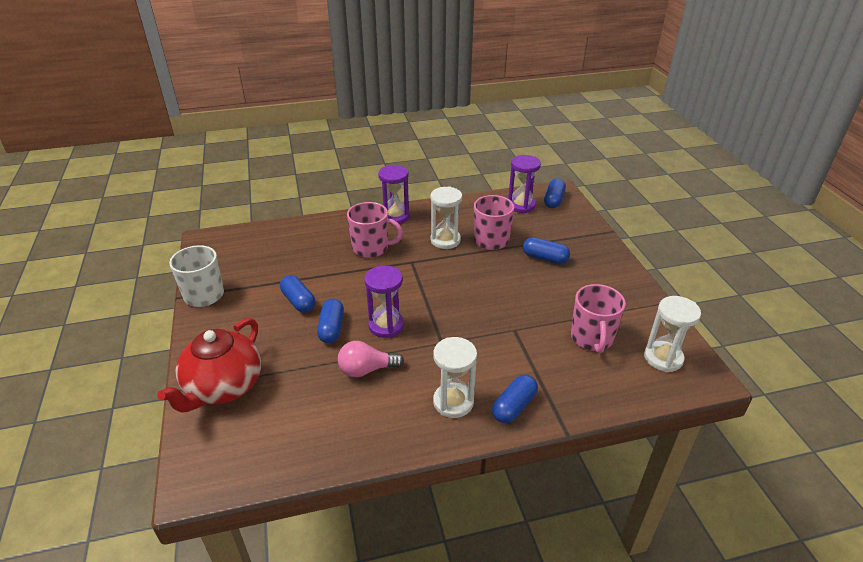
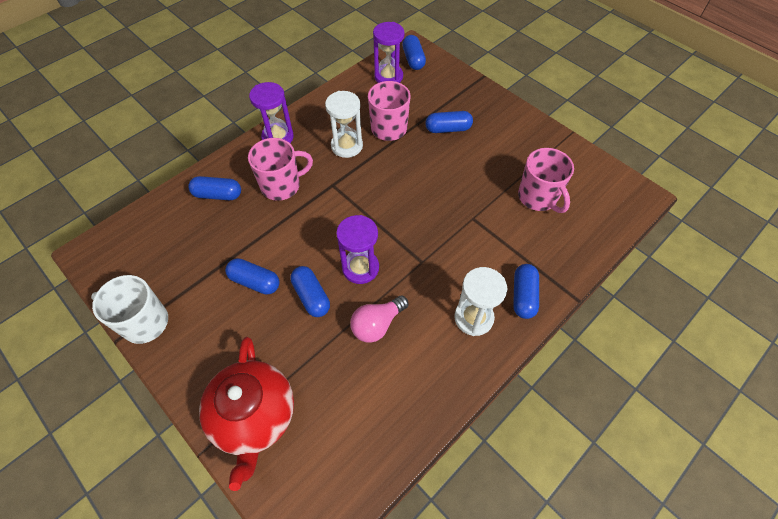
camera: 30 degrees left, 20 degrees up
white hourglass [644,296,701,372] -> none
none -> blue capsule [188,176,241,200]

